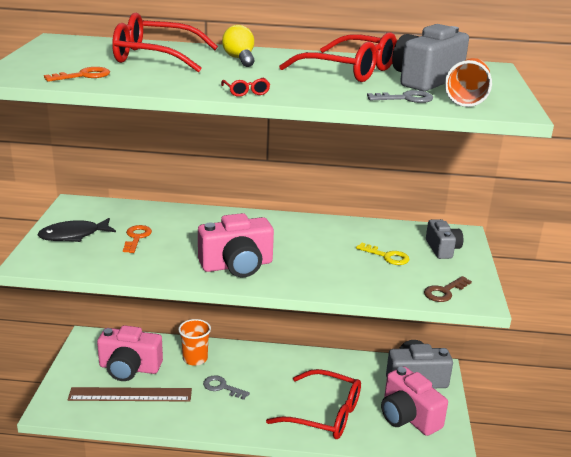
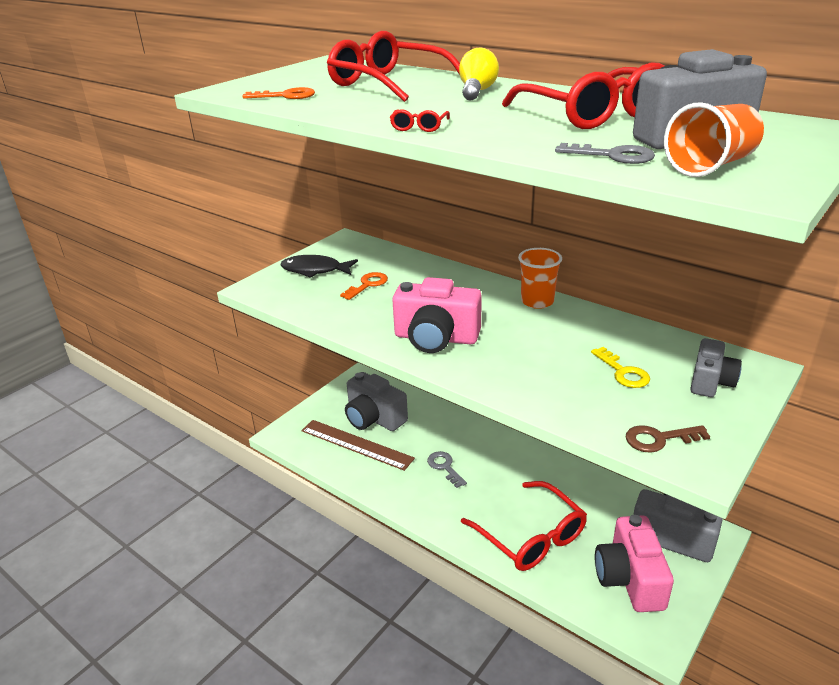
camera: 35 degrees right, 5 degrees up
pink camera [97,325,163,381] -> grey camera [345,372,408,431]
orange cup [178,319,211,366] -> orange cup moved to [518,248,562,309]

